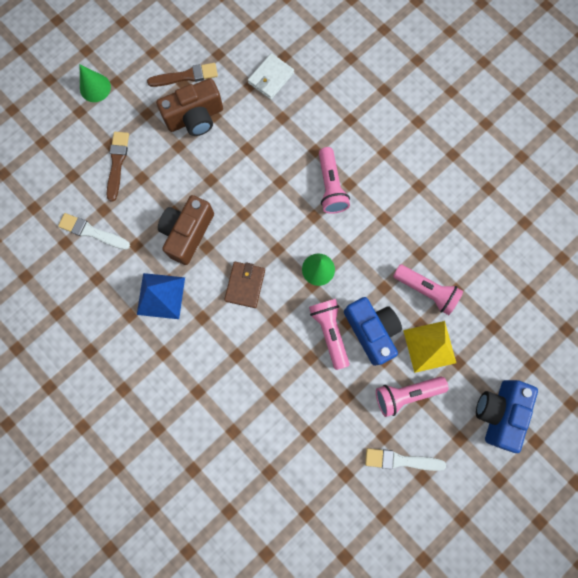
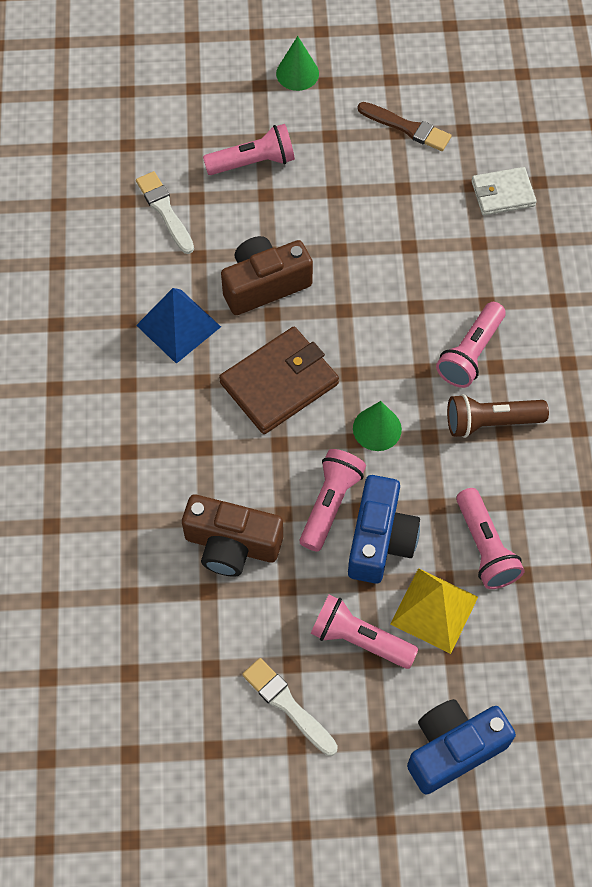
camera: 40 degrees right, 15 degrees down
brown brush [107,132,129,202] -> pink flashlight [203,124,295,175]
brown camera [156,78,223,136] -> brown camera moved to [182,494,283,576]
brown wallet [224,262,265,308] -> brown wallet [219,327,339,434], size x1.60
none -> brown flashlight [447,394,549,438]

